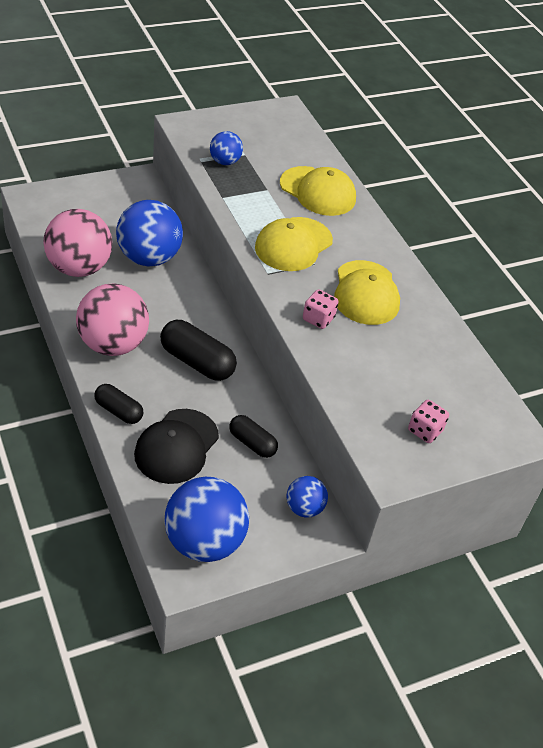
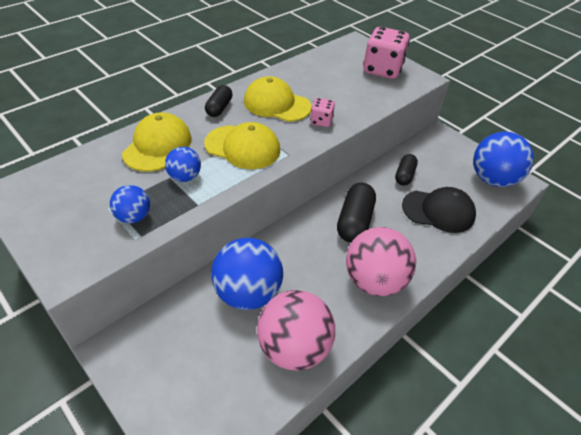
camera: 105 degrees left, 0 degrees up
black capsule [94,384,143,424] -> black capsule moved to [205,85,233,117]
blue ball [287,476,328,518] -> blue ball moved to [165,147,201,182]
yellow cap [334,260,400,325] -> yellow cap turned 135 degrees counterclockwise [244,76,312,122]
pink dice [408,400,449,443] -> pink dice [363,27,410,79], size x1.99

